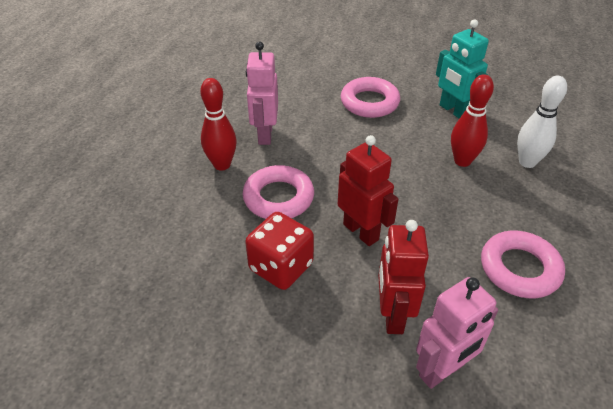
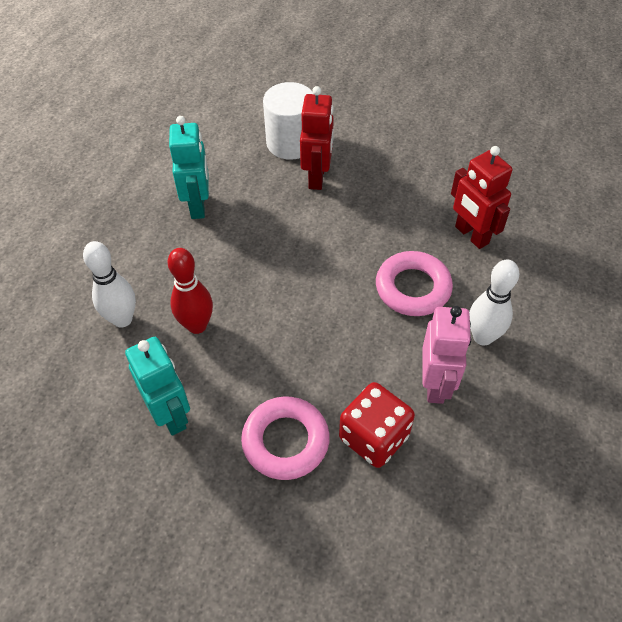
camera: 175 degrees left, 10 degrees up
red bowling pin [200,78,237,171] -> white bowling pin [469,260,519,345]
red dice [245,212,314,290] -> red dice moved to [339,382,415,468]
red robot [338,135,398,246] -> red robot moved to [451,146,512,249]
pink robot [416,277,498,389] -> white cylinder [263,82,313,160]
pink ring [481,231,565,298] -> turquoise robot [169,116,209,219]

